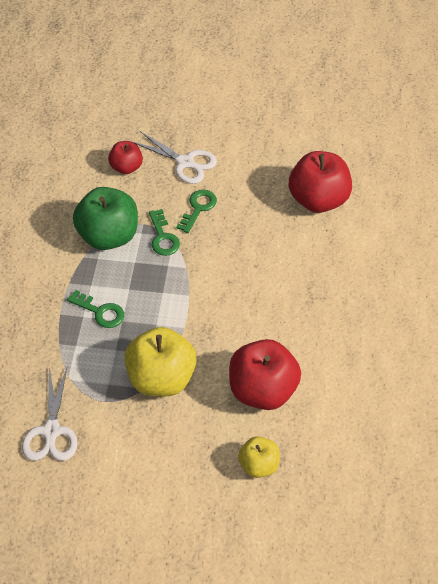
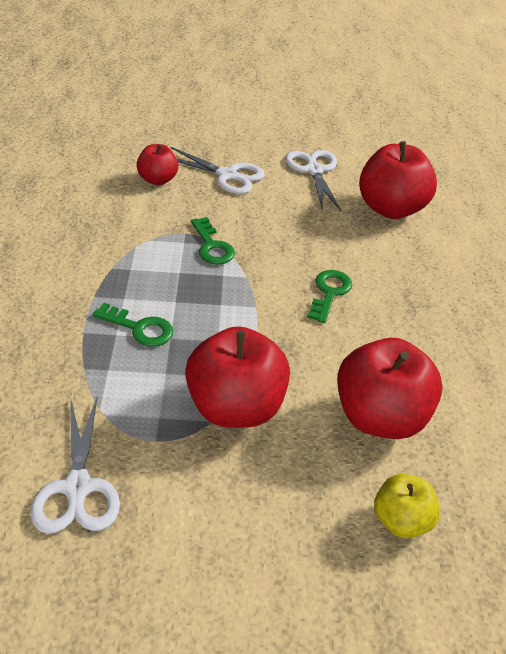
camera: 10 degrees left, 10 degrees down
green apple [73,187,138,250] -> none
yellow apple [125,327,197,396] -> red apple [185,326,290,428]
green key [176,189,217,233] -> green key moved to [307,270,352,323]
none -> white scissors [285,150,341,211]

